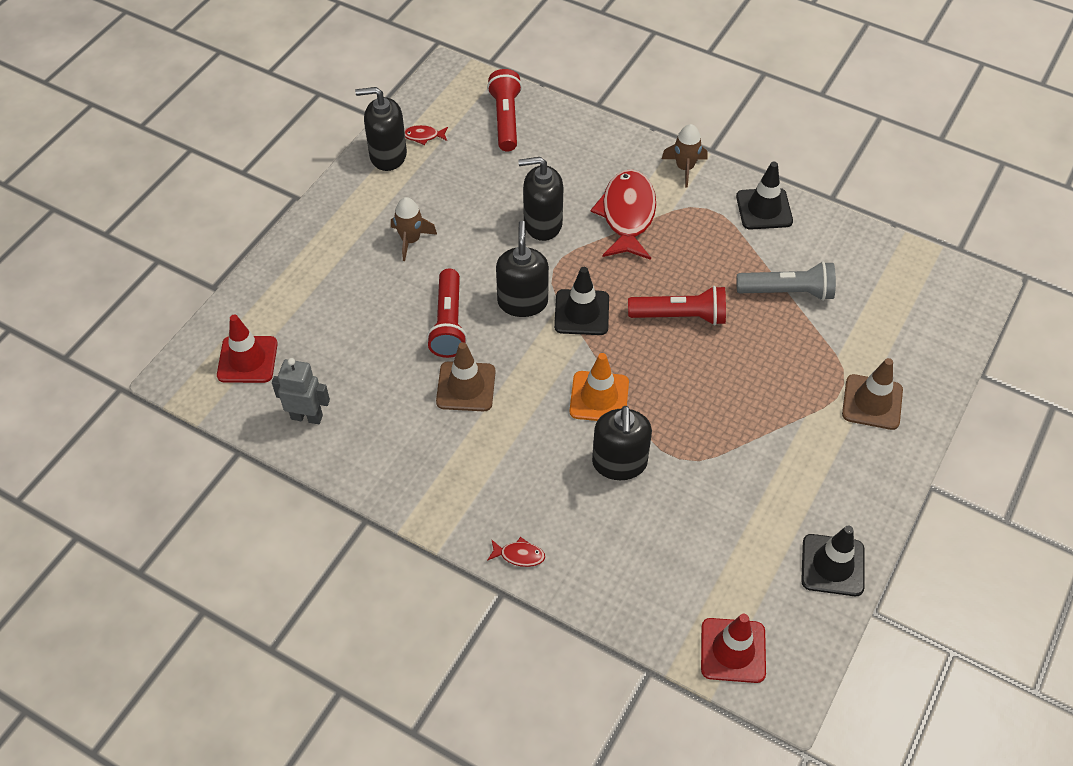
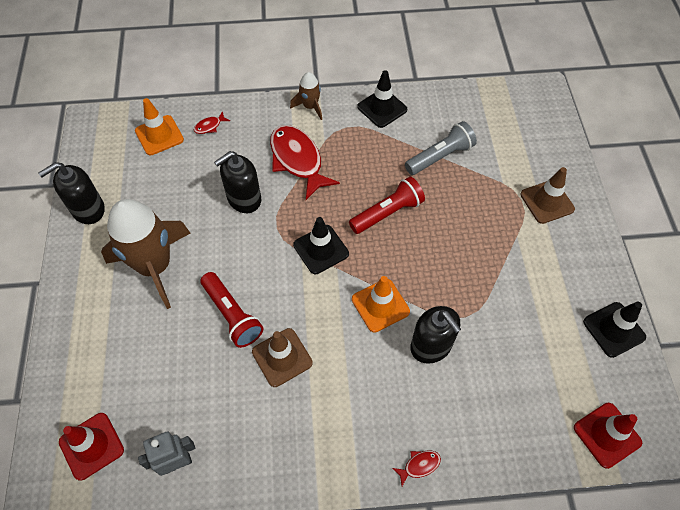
camera: 35 degrees left, 5 degrees up
brown rocket [391,197,437,261] -> brown rocket [101,199,190,309], size x2.11
red fish [404,125,448,145] -> red fish moved to [194,111,230,134]
red flashlight [487,69,522,151] -> orange traffic cone [135,98,184,155]
black soap dispenser [496,221,549,317] -> none

